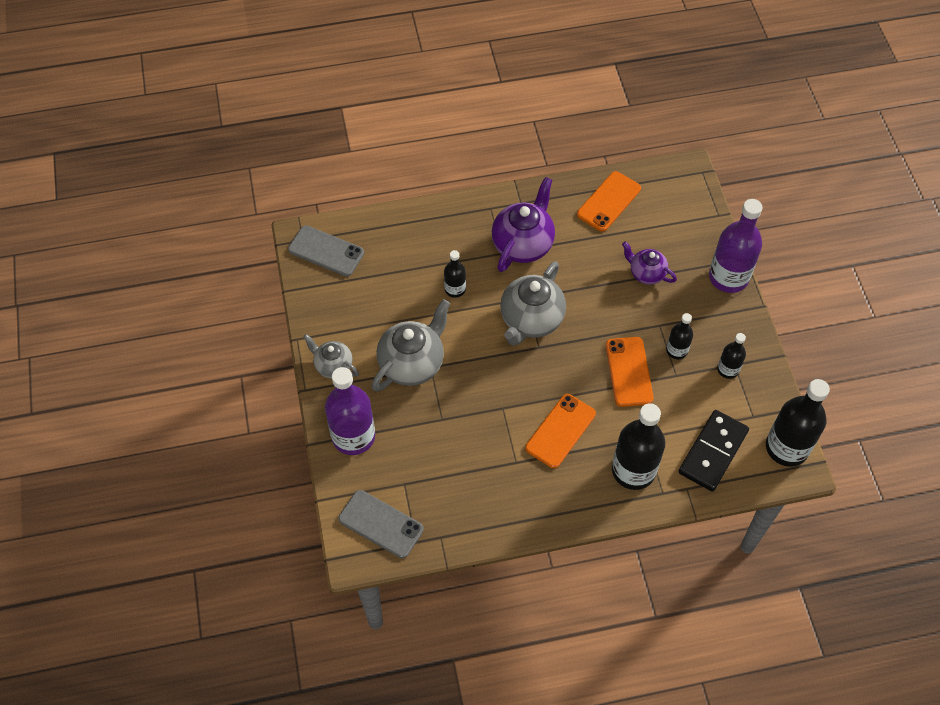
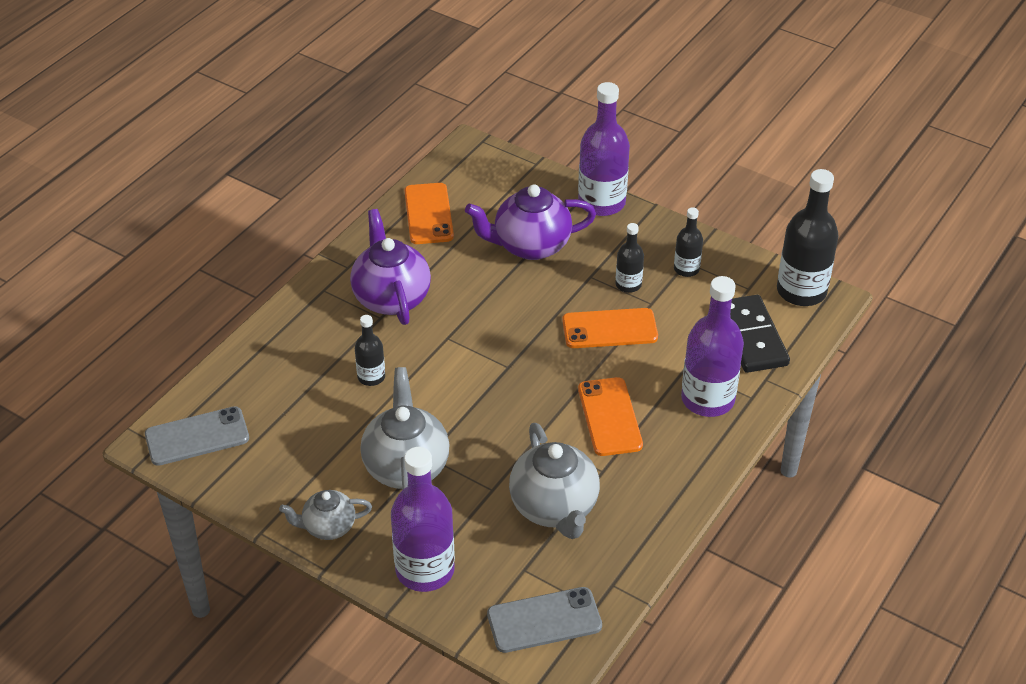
camera: 45 degrees left, 15 degrees down
grey teapot [500,261,566,346] -> grey teapot moved to [509,423,600,539]
orange phone [606,337,654,407] -> orange phone turned 45 degrees counterclockwise [562,308,658,348]
black bottle [612,403,665,490] -> purple bottle [681,276,744,417]
purple teapot [622,242,677,285] -> purple teapot [465,184,596,260], size x1.71

